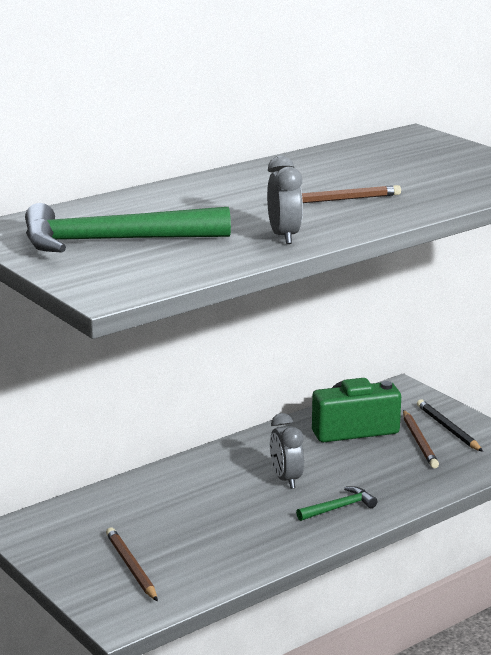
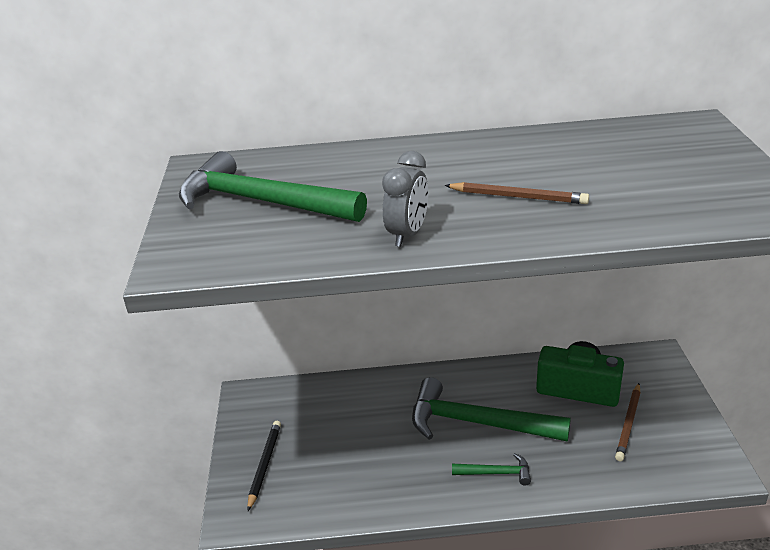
camera: 35 degrees right, 10 degrees up
brown pencil [106,527,158,601] -> none
grey clock [270,413,304,489] -> green hammer [412,377,571,441]
black pencil [417,399,483,452] -> black pencil moved to [247,421,281,511]

